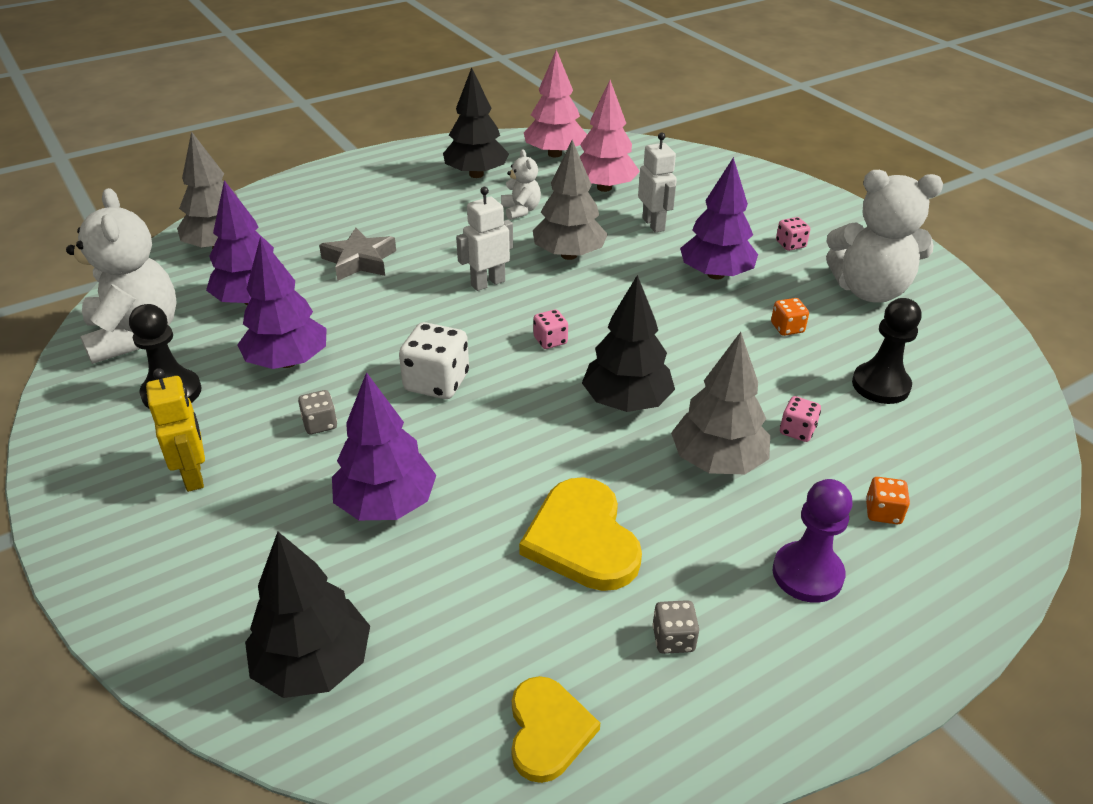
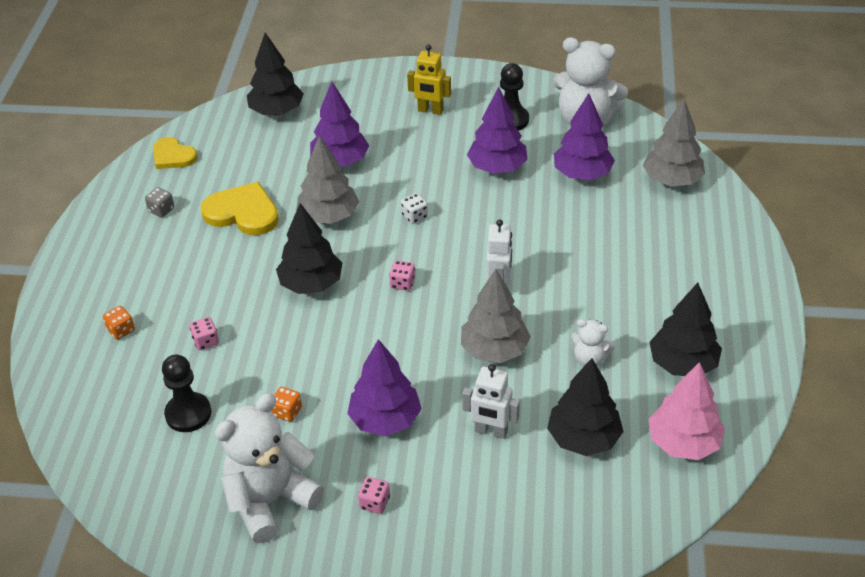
camera: 130 degrees right, 5 degrees up
grey dice [298,390,337,434] -> none
grey star [319,228,396,281] -> none
white dice [399,322,469,399] -> white dice [401,193,428,224], size x0.55
pink tree [580,80,640,192] -> black tree [547,358,624,456]
grey tree [671,332,770,474] -> grey tree moved to [296,136,359,224]
purple pawn [773,479,852,603] -> none

